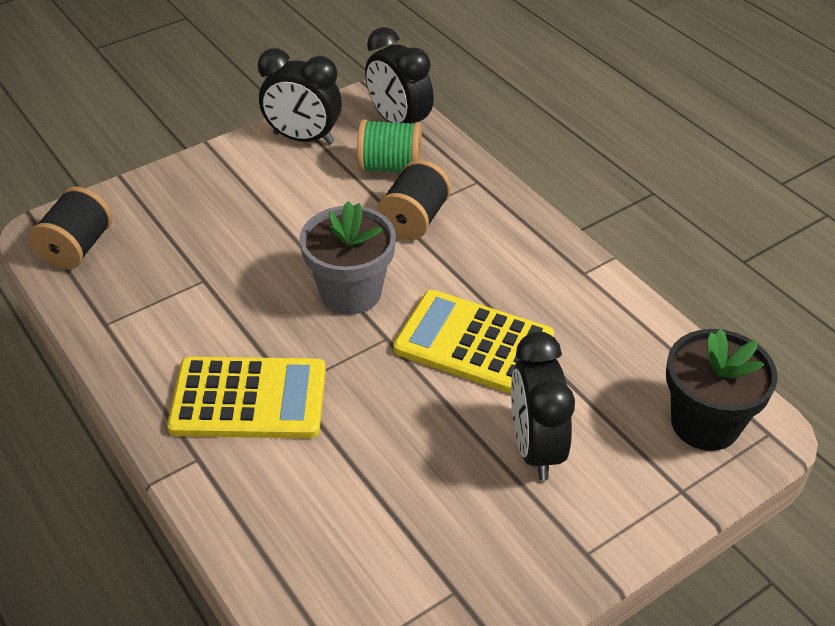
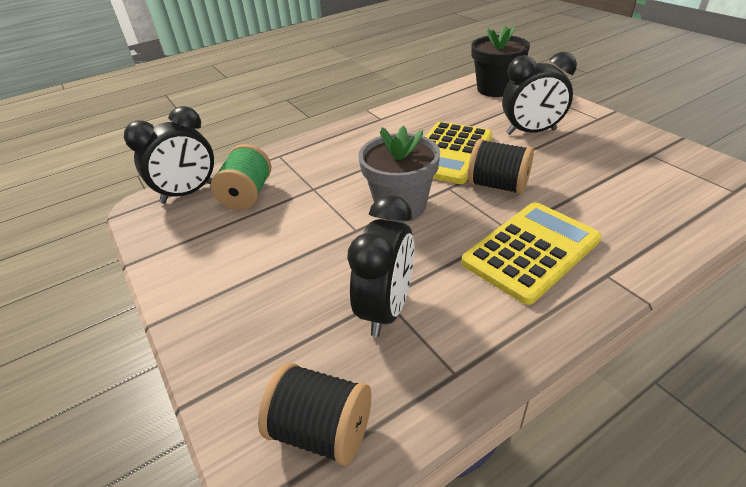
camera: 85 degrees left, 5 degrees down
yellow calculator [167,357,326,438] -> yellow calculator turned 45 degrees clockwise [461,202,601,305]
black clock [258,48,342,145] -> black clock moved to [347,195,414,337]
black spool [377,160,451,240] -> black spool moved to [468,139,534,195]

